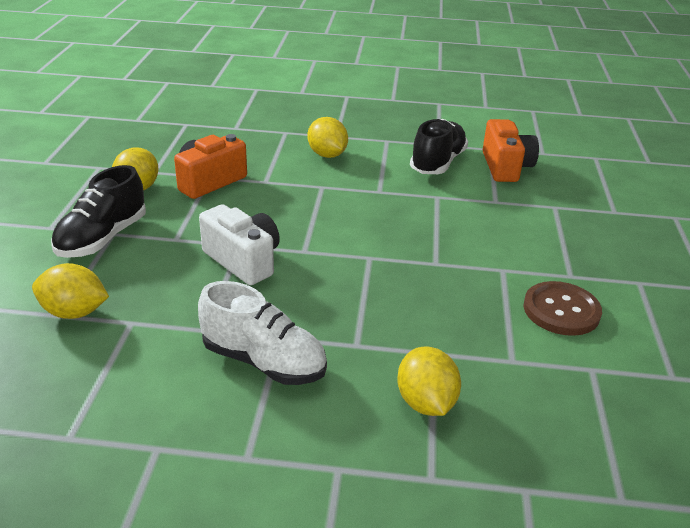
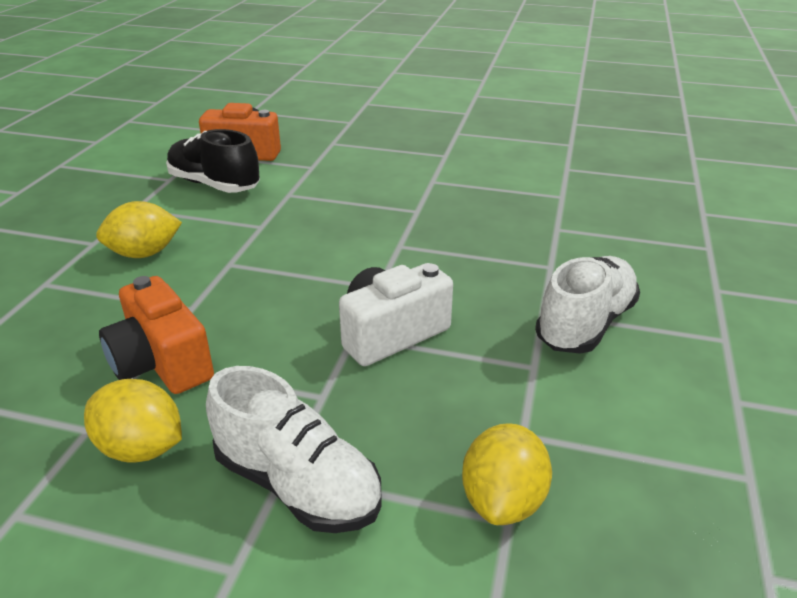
camera: 80 degrees left, 0 degrees up
black shoe [51,165,146,258] -> white shoe [206,366,382,533]
yellow lemon [397,347,461,416] -> none
brown button [524,281,602,336] -> none

